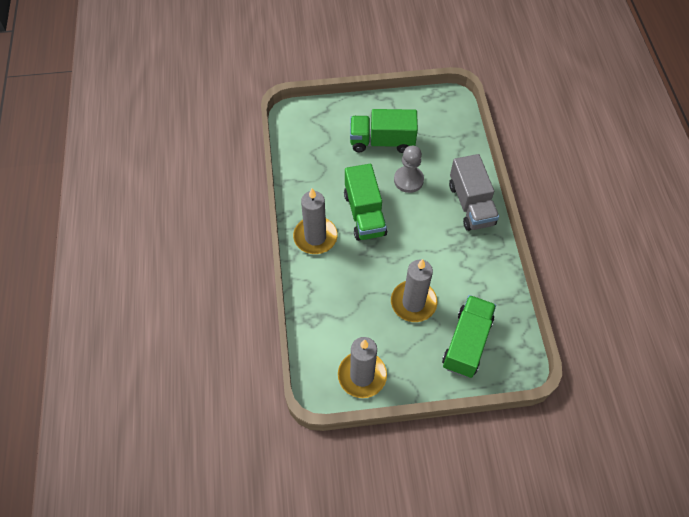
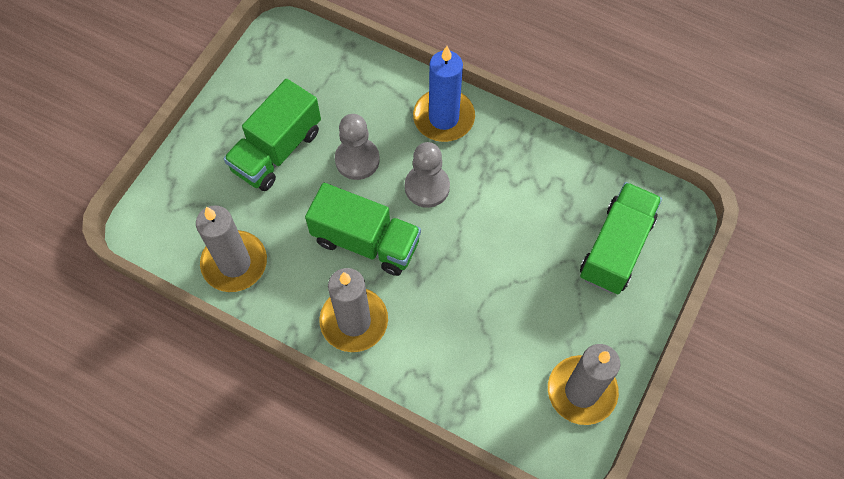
camera: 55 degrees left, 5 degrees up
grey candle [391,259,438,322] -> grey candle moved to [196,206,267,292]
green truck [442,295,496,378] -> green truck turned 60 degrees clockwise [580,182,662,294]
grey truck [449,154,499,231] -> blue candle [413,46,475,142]
none -> grey pawn [405,142,450,208]

